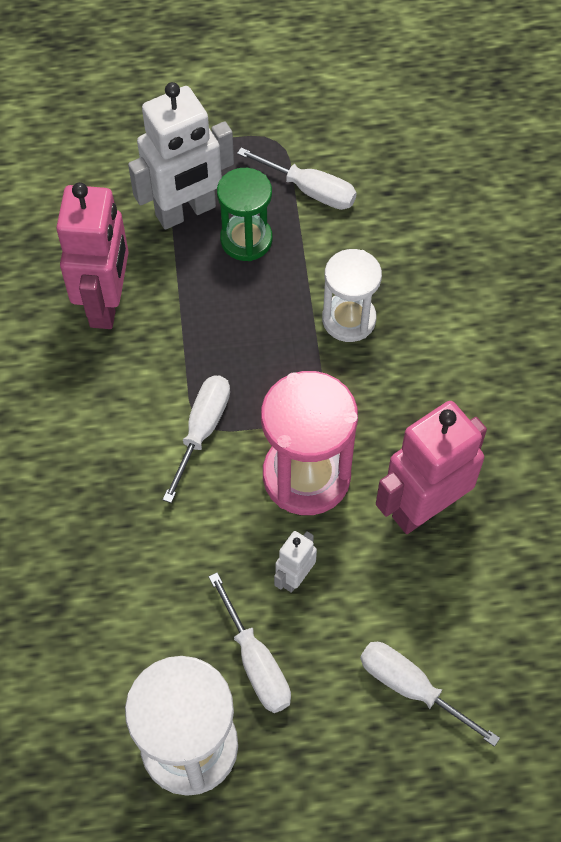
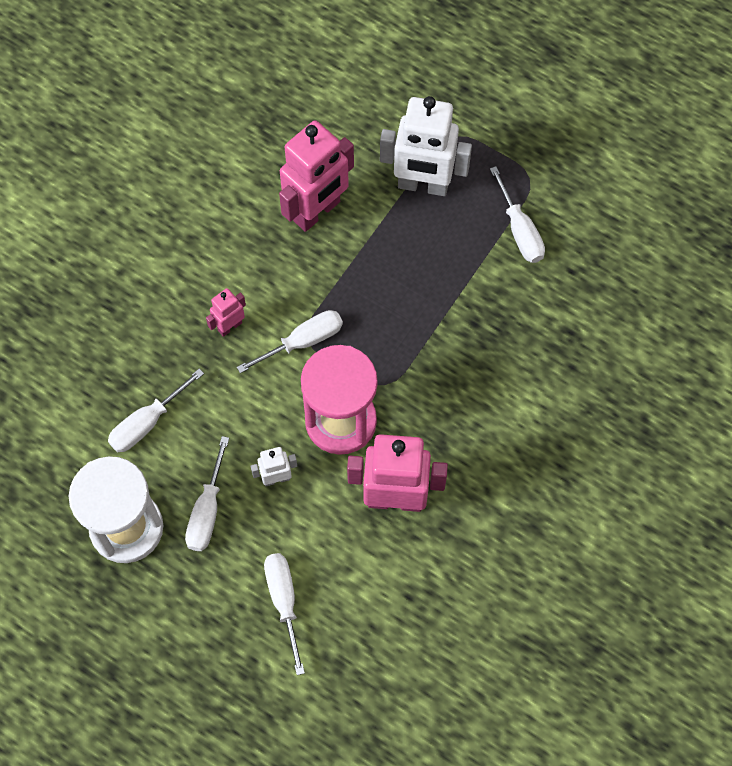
camera: 40 degrees right, 5 degrees up
green hourglass [217,168,273,261] -> none
white hourglass [322,249,382,342] -> none
none -> white screwdriver [108,369,204,452]
none -> pink robot [206,288,246,337]

